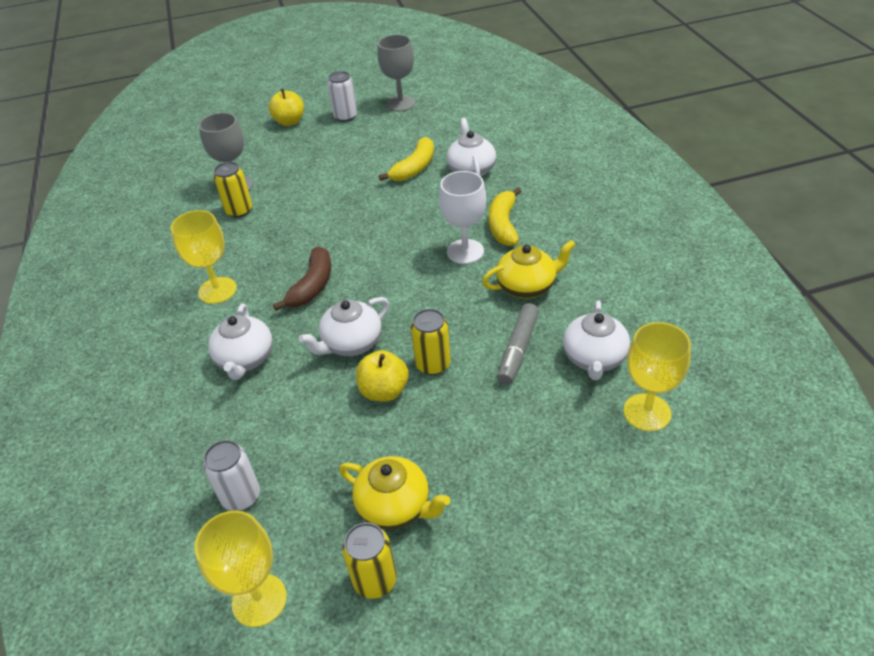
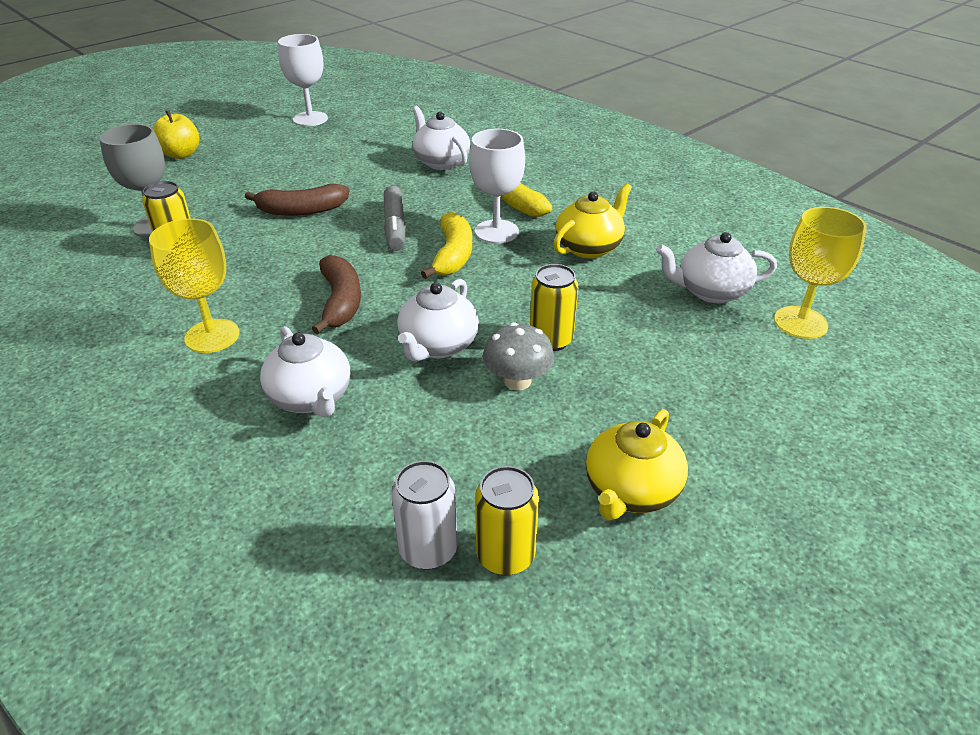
camera: 30 degrees left, 5 degrees down
yellow goblet [195,510,287,627] -> none
white can [327,71,357,122] -> none
yellow teapot [339,456,450,530] -> yellow teapot turned 120 degrees clockwise [586,409,688,520]
yellow can [342,523,397,599] -> yellow can moved to [475,466,539,575]
yellow apple [356,350,409,402] -> grey mushroom [483,322,554,390]
grey goblet [377,34,415,111] -> white goblet [278,34,328,126]
yellow banana [379,137,434,181] -> yellow banana moved to [421,212,472,279]
grey marker [497,303,539,385] -> grey marker moved to [384,186,406,251]
white teapot [563,301,630,380] -> white teapot turned 105 degrees clockwise [656,232,777,303]
none -> brown banana [245,184,350,216]

